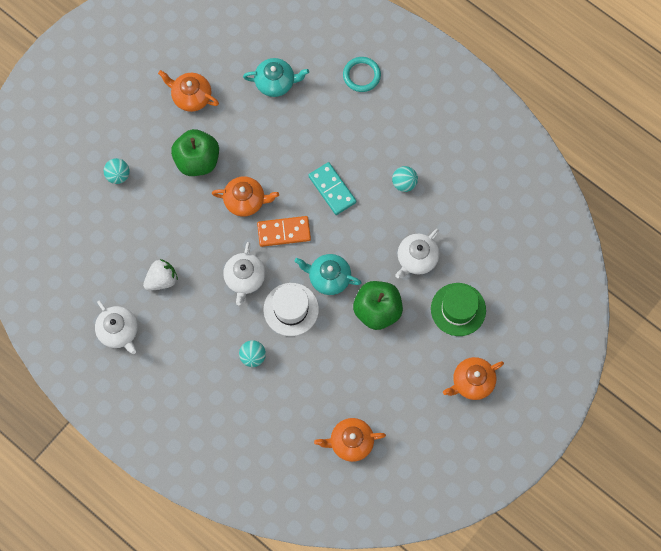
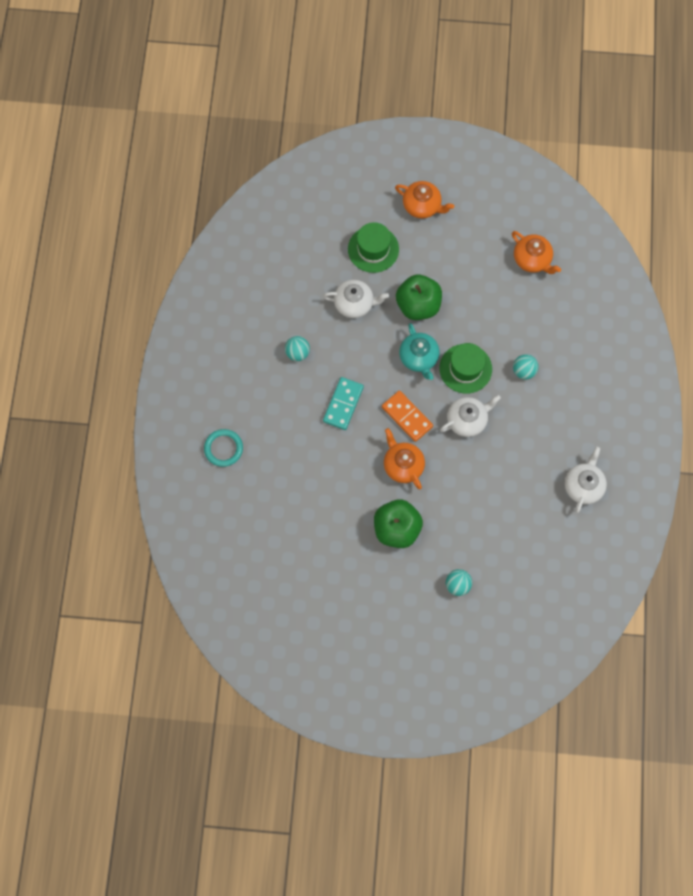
camera: 125 degrees left, 0 degrees up
white strawberry [143,259,178,291] -> none
orange teapot [158,70,219,112] -> none
turquoise teapot [243,58,309,97] -> none
white hat [264,283,319,336] -> green hat [439,343,492,394]

